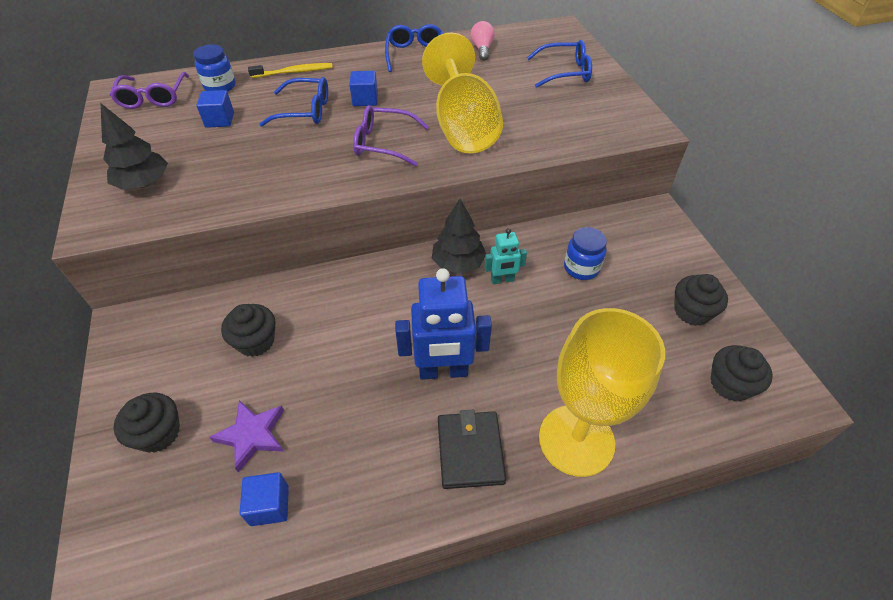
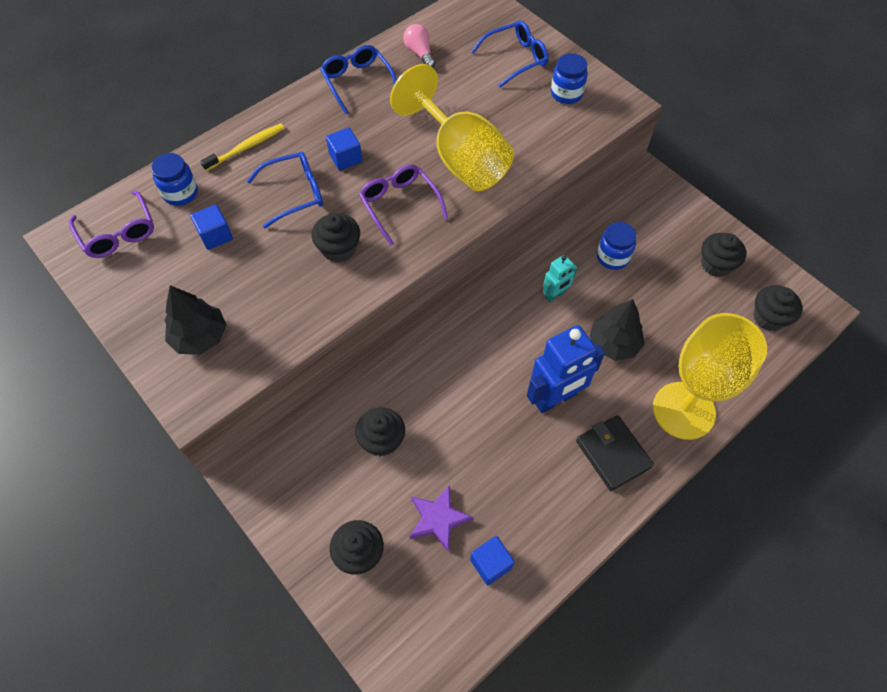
camera: 25 degrees left, 10 degrees up
purple glasses [353,105,429,166] -> purple glasses turned 75 degrees clockwise [359,164,448,246]
black tree [432,199,486,274] -> black tree moved to [589,299,645,361]
none -> black cupcake [312,213,360,262]
none -> blue jar [551,53,588,104]

